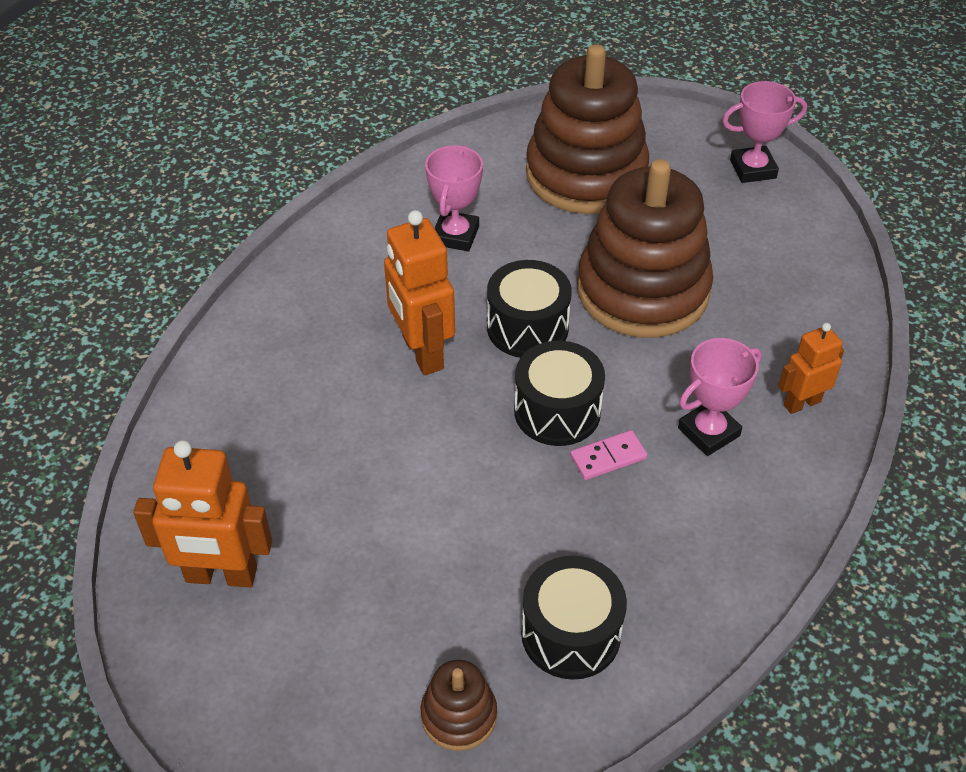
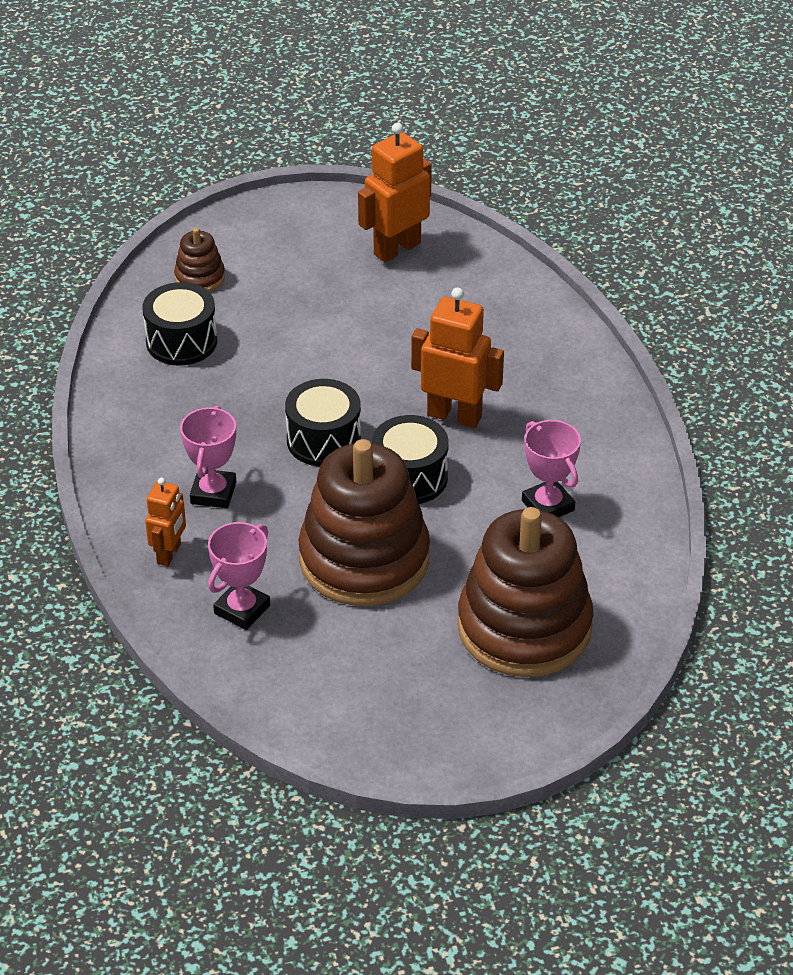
camera: 135 degrees right, 5 degrees down
pink domino [570,430,647,480] -> none
pink trophy [722,81,807,183] -> pink trophy moved to [208,522,270,630]

